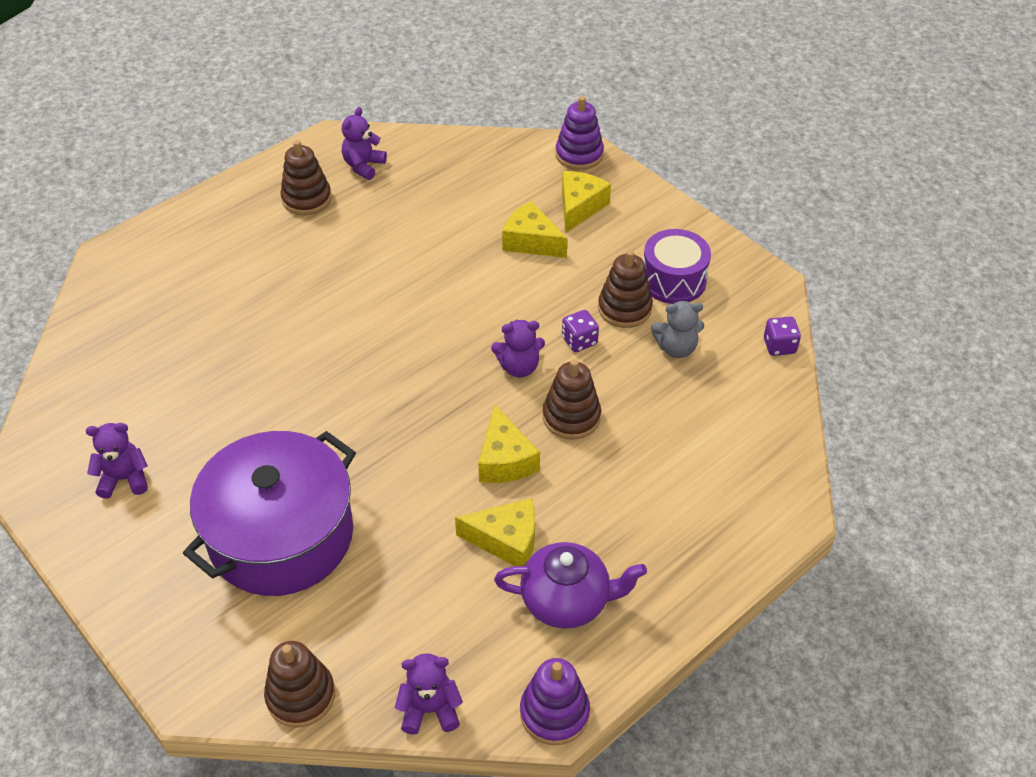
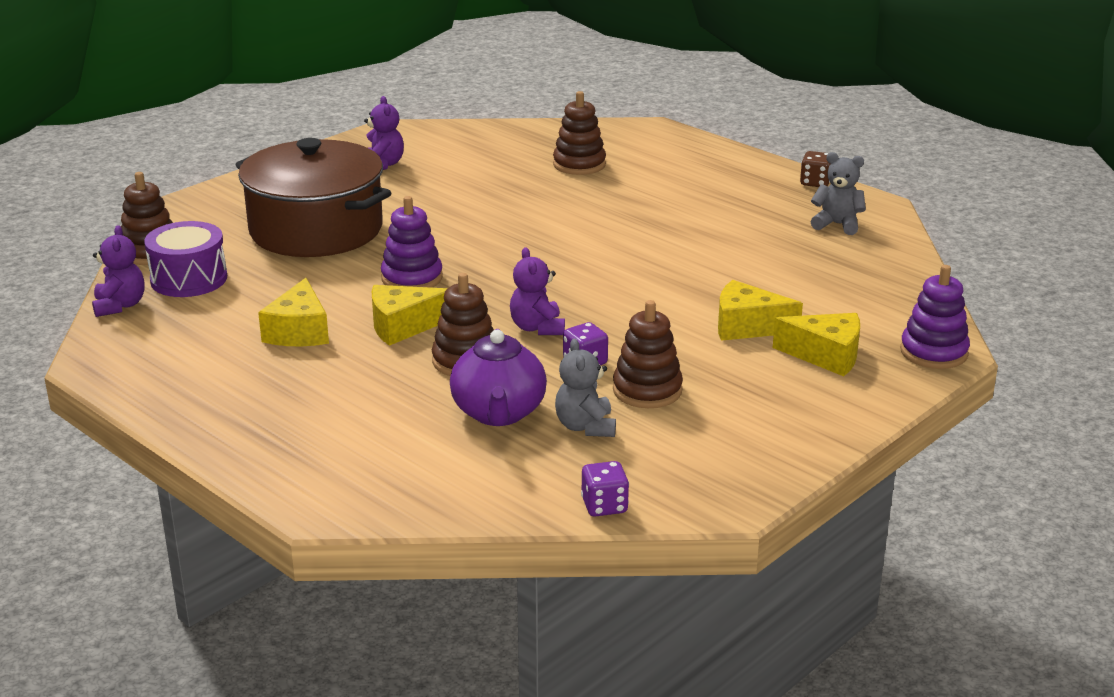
camera: 85 degrees right, 20 degrees down
purple pot [183,431,356,596] -> brown pot [236,138,391,257]
brown stacking toy [280,140,332,215] -> brown stacking toy moved to [553,91,606,175]
purple teddy bear [342,107,387,180] -> grey teddy bear [810,152,866,235]
purple teapot [494,542,647,629] -> purple teapot moved to [450,329,547,426]
yellow cheese [502,201,568,258] -> yellow cheese turned 105 degrees counterclockwise [718,280,803,341]
purple stacking toy [520,658,590,745] -> purple stacking toy moved to [381,196,443,288]
purple drum [644,229,711,304] -> purple drum moved to [144,221,227,297]
none -> brown dice [800,151,830,187]

